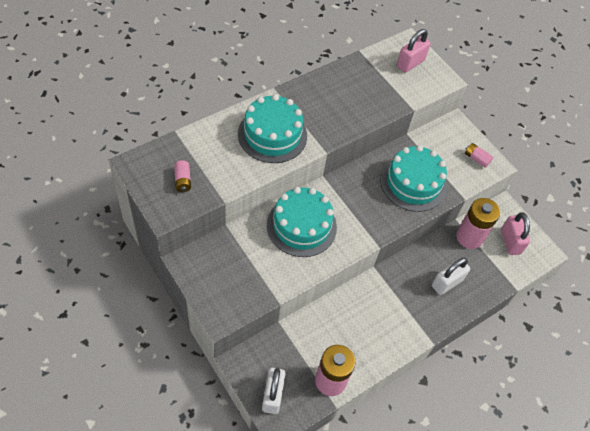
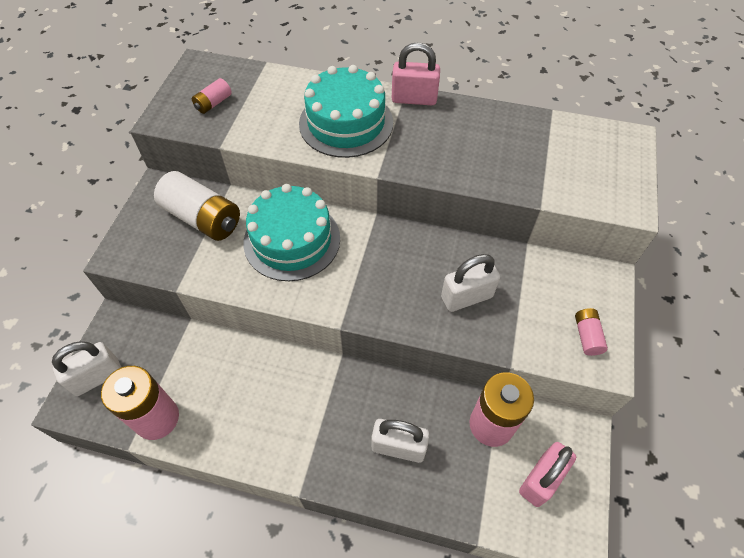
camera: 55 degrees right, 0 degrees up
turquoise cake [381,145,447,212] -> white padlock [441,254,500,312]
pink padlock [397,29,431,73] -> pink padlock moved to [392,42,440,105]
none -> white battery [154,171,240,241]

